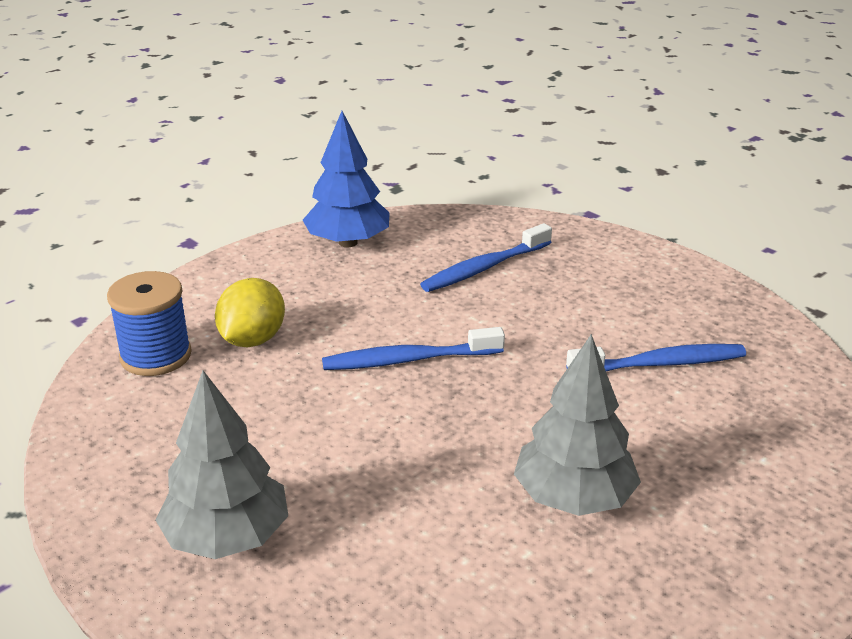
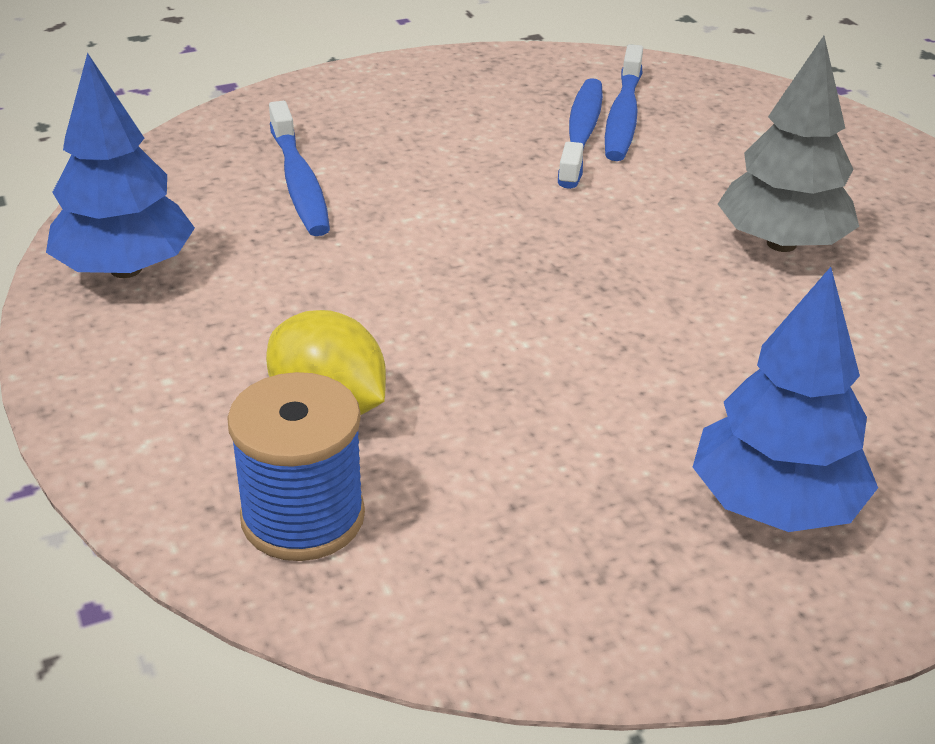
camera: 70 degrees left, 5 degrees up
grey tree [156,371,288,559] -> blue tree [693,267,878,532]
blue toothbrush [322,327,505,370] -> blue toothbrush moved to [605,44,643,161]

